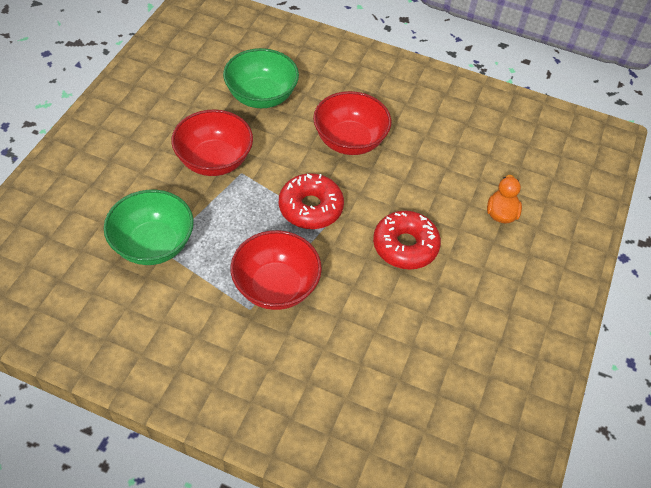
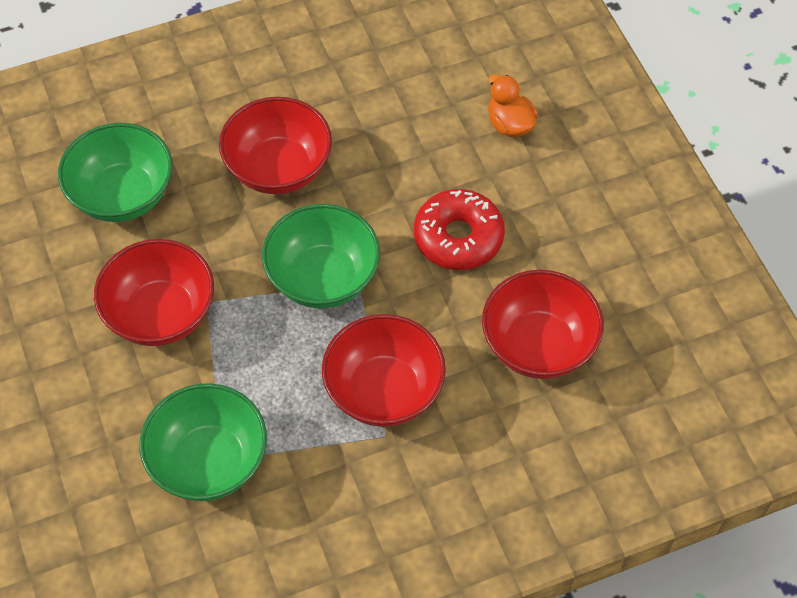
camera: 40 degrees left, 5 degrees up
red donut [279,173,344,229] -> green bowl [262,204,380,308]
none -> red bowl [482,270,604,379]

